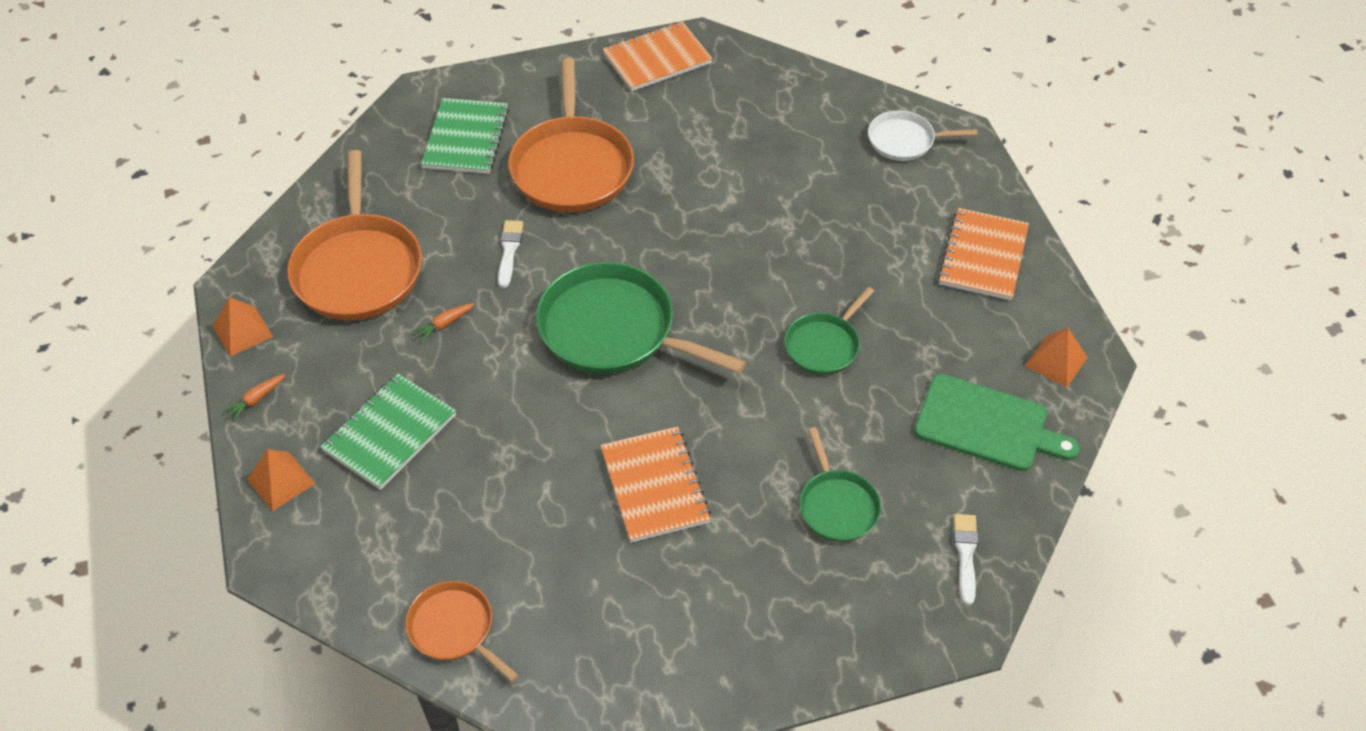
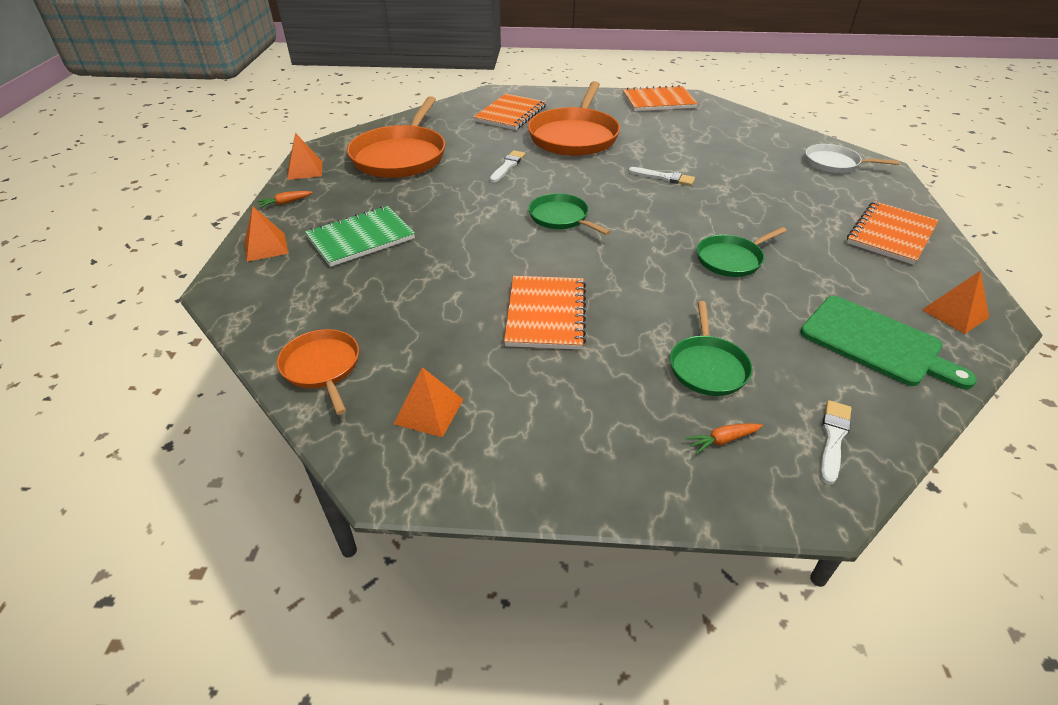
camera: 20 degrees right, 10 degrees down
orange carrot [412,303,474,342] -> orange carrot moved to [686,423,763,454]
green notebook [421,98,509,174] -> orange notebook [474,94,546,130]
green pan [536,262,746,374] -> green pan [529,193,611,235], size x0.54
none -> orange pyramid [394,367,464,437]
none -> white brush [628,167,695,186]

